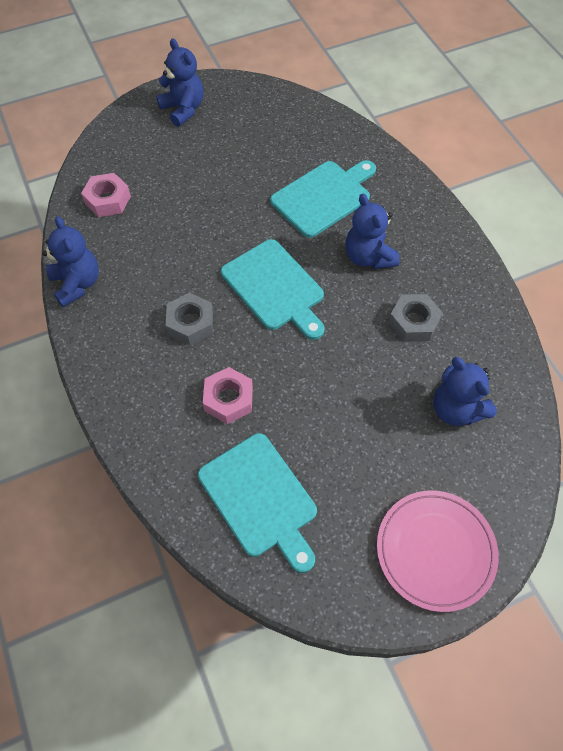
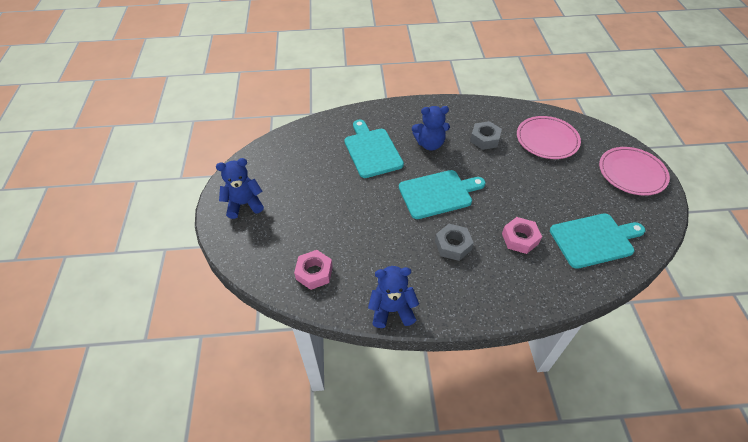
camera: 70 degrees left, 10 degrees down
blue teddy bear [434,357,497,426] -> pink plate [517,116,581,159]

